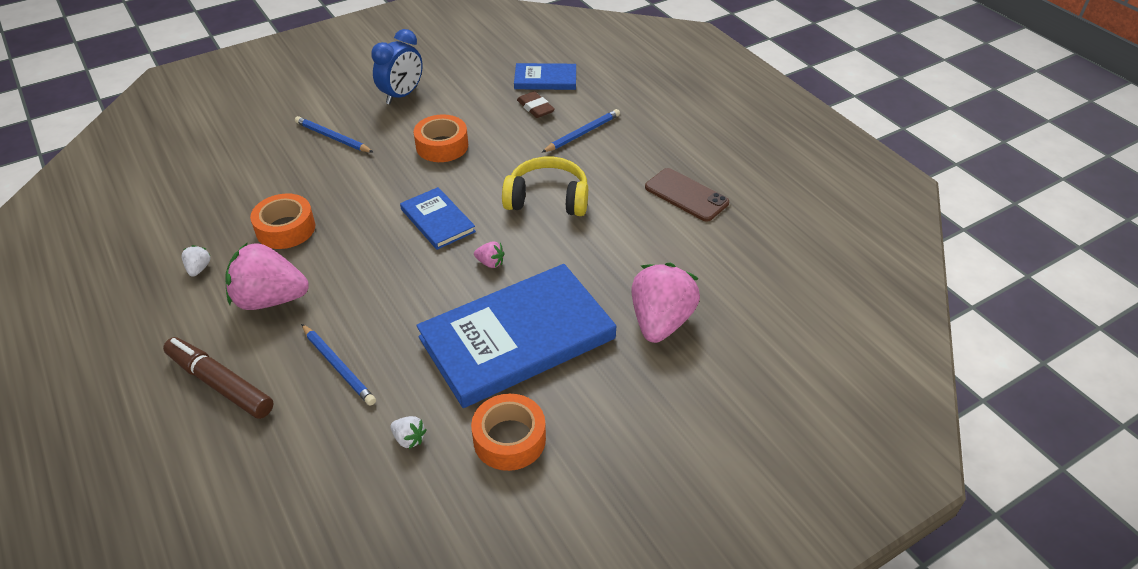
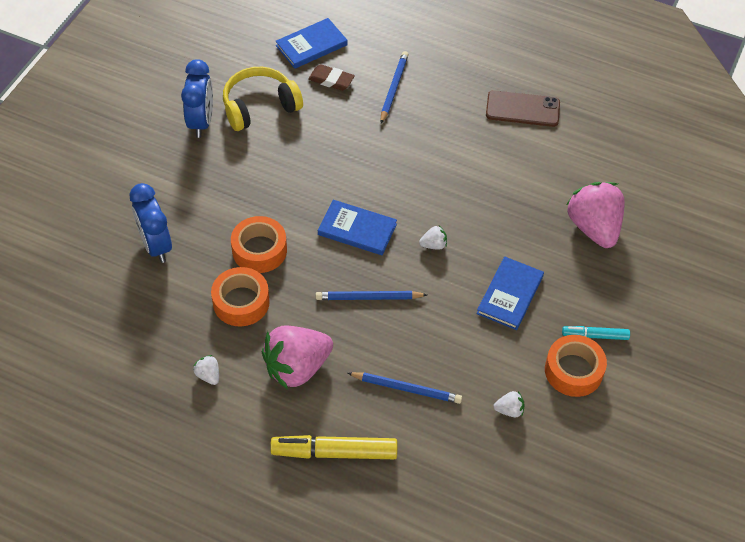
camera: 35 degrees left, 10 degrees up
brown marker [163,337,274,419] -> yellow marker [270,435,398,459]
blue pencil [295,116,374,153] -> blue pencil moved to [315,291,427,300]
orange tape [414,114,468,162] -> orange tape moved to [231,216,287,273]
blue book [416,264,616,408] -> blue book [477,256,544,330], size x0.49
pink strawberry [474,241,505,268] -> white strawberry [419,225,447,250]
yellow headphones [502,157,588,216] -> yellow headphones moved to [223,67,303,131]
none -> blue clock [130,183,172,263]
none -> turquoise marker [562,326,630,340]

